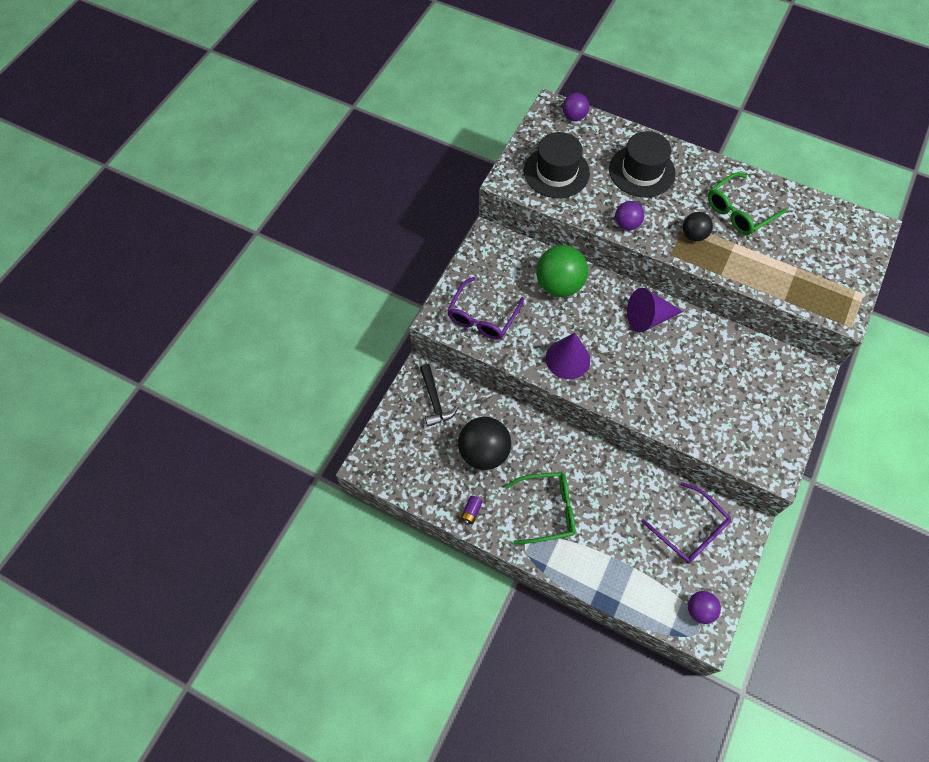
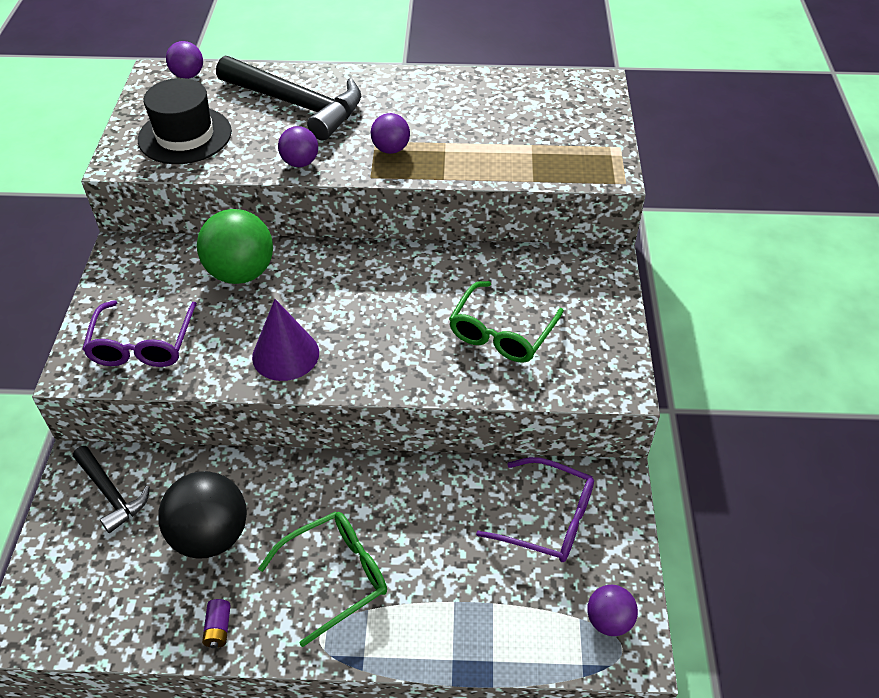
camera: 25 degrees left, 15 degrees down
black hat [609,131,676,198] -> black hammer [216,55,361,140]
purple cone [627,288,683,332] -> none
black ball [683,212,713,241] -> purple ball [371,113,410,154]
green glasses [708,172,787,235] -> green glasses moved to [449,281,564,363]

